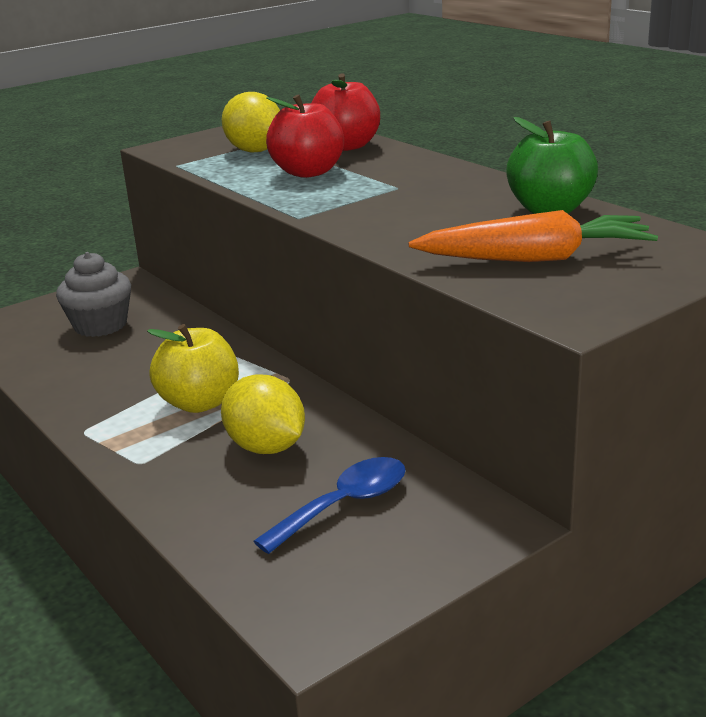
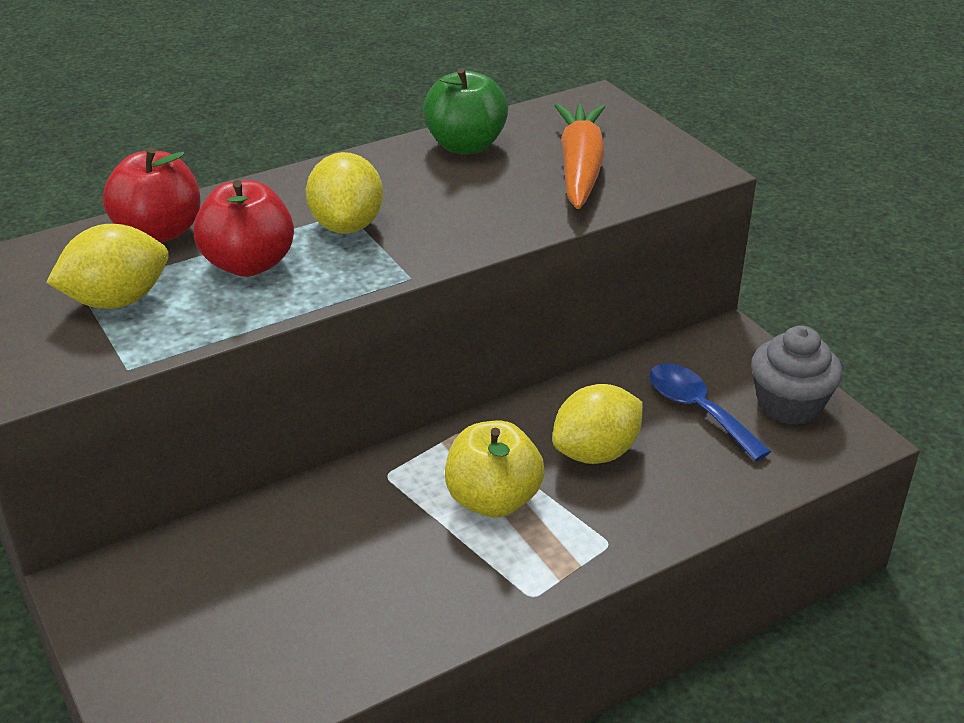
camera: 85 degrees left, 10 degrees up
grey cupcake [56,252,131,337] -> grey cupcake moved to [751,326,842,425]
none -> yellow lemon [306,152,383,234]

